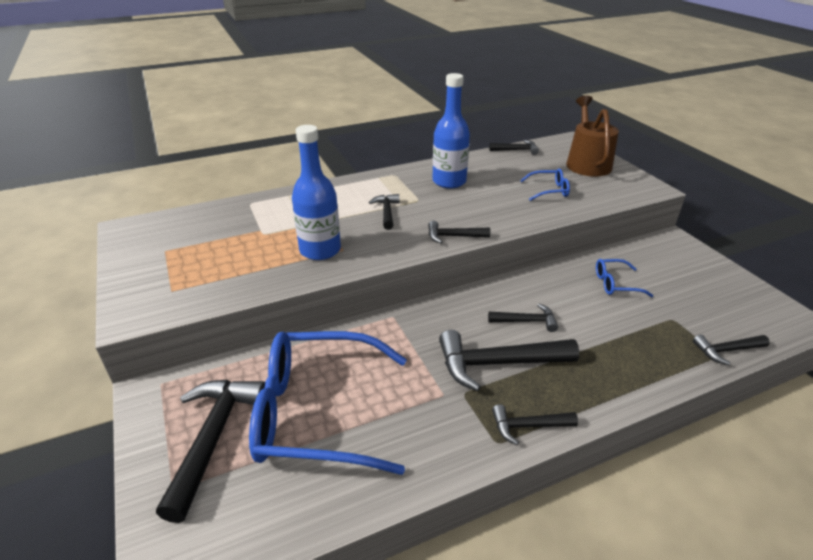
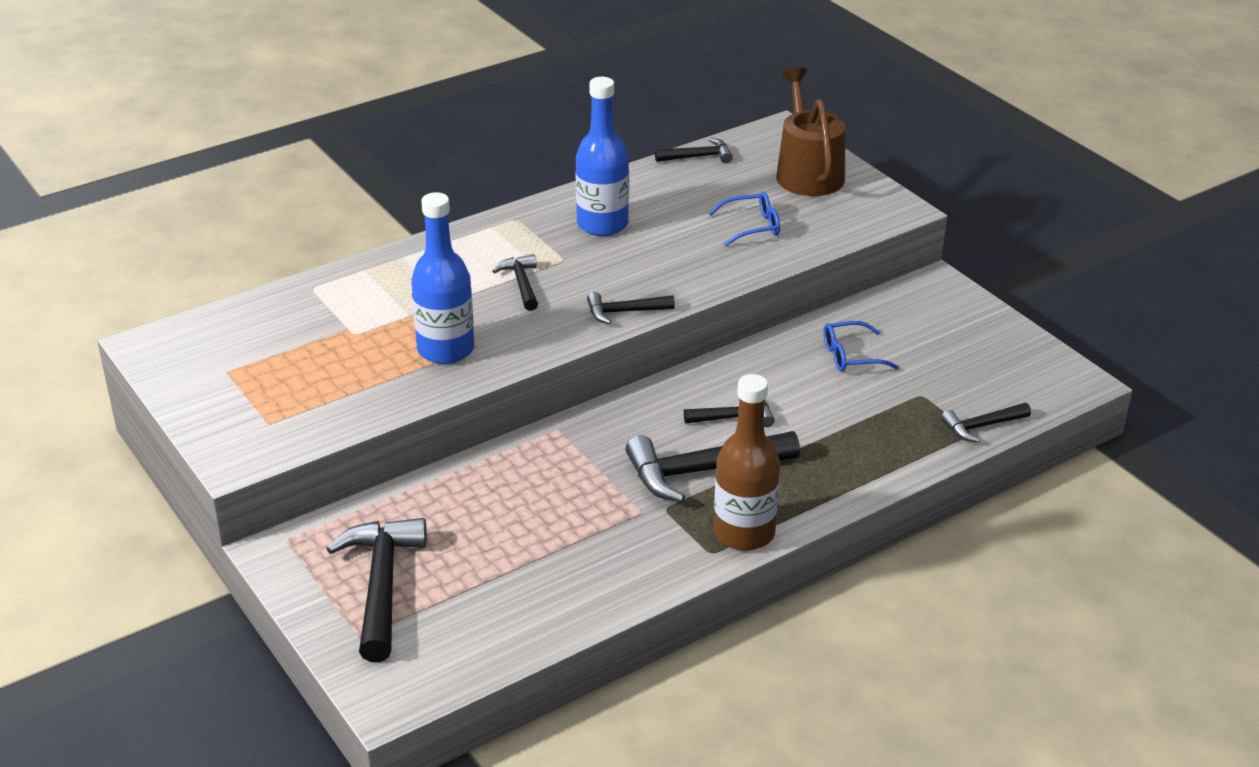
camera: 10 degrees left, 0 degrees up
blue glasses [249,331,407,475] -> none
black hammer [492,404,578,445] -> brown bottle [714,374,780,551]

